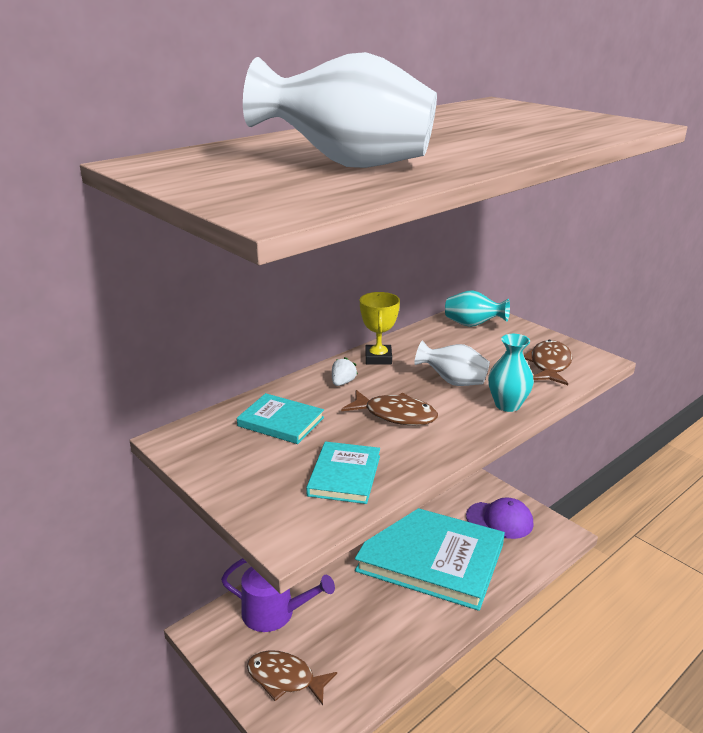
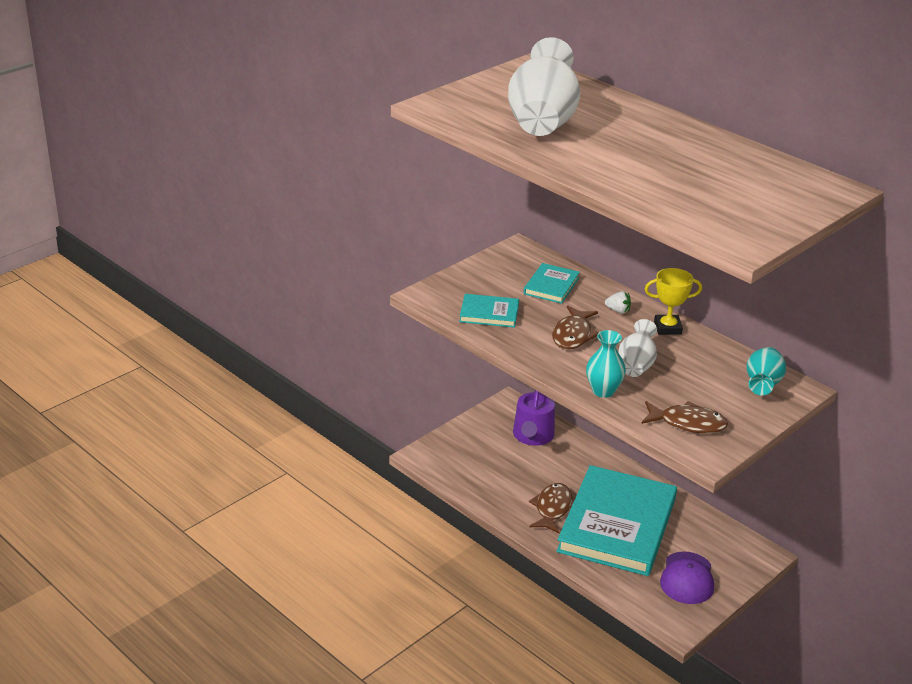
camera: 85 degrees right, 5 degrees up
brown fish [247,650,337,705] -> brown fish moved to [529,483,573,534]

